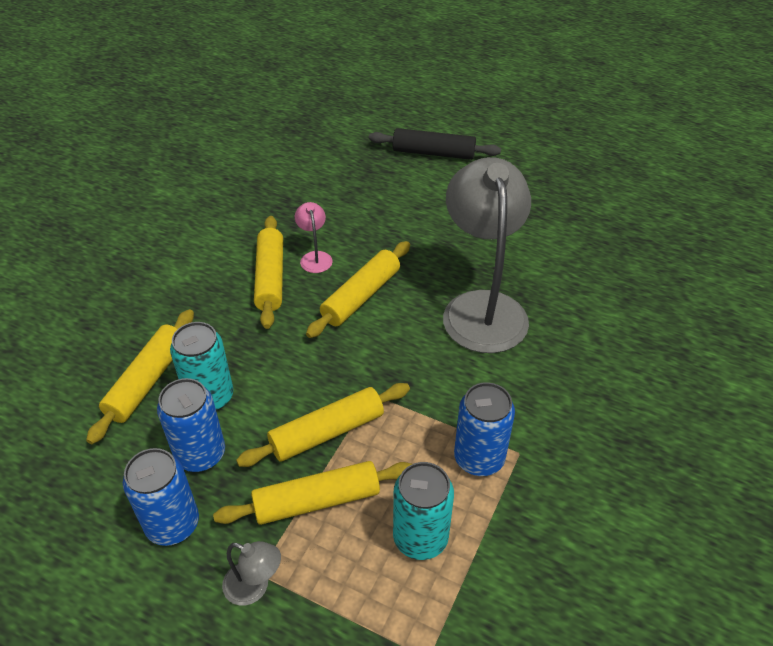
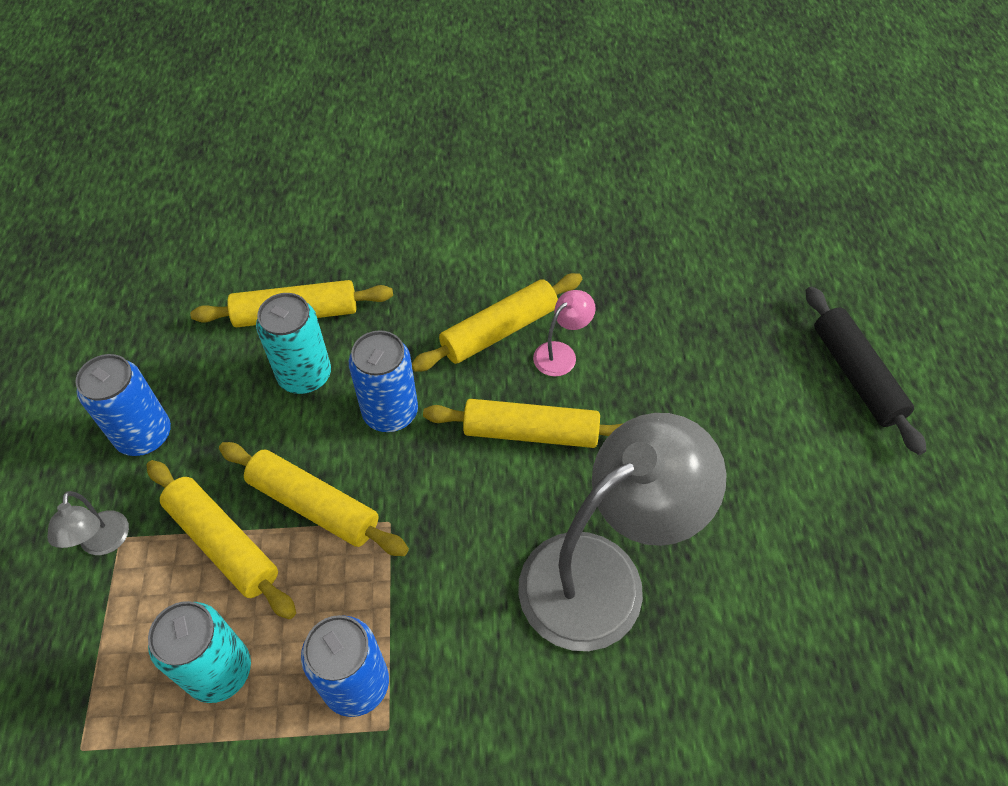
camera: 60 degrees right, 10 degrees up
blue can [157,378,225,472] -> blue can moved to [349,330,418,432]

